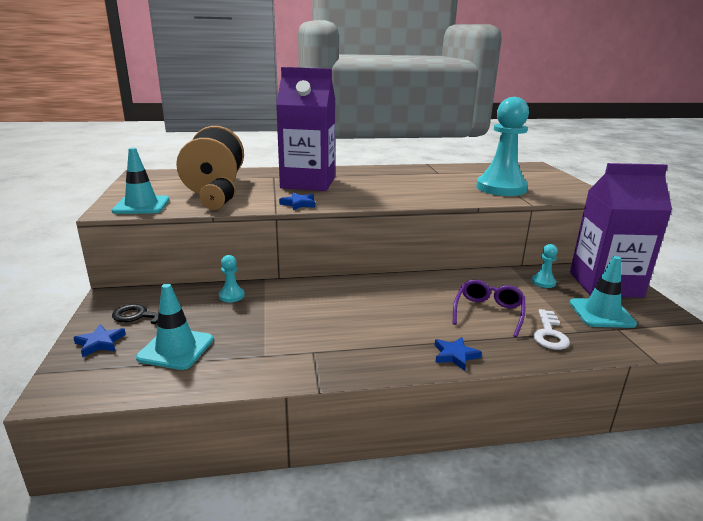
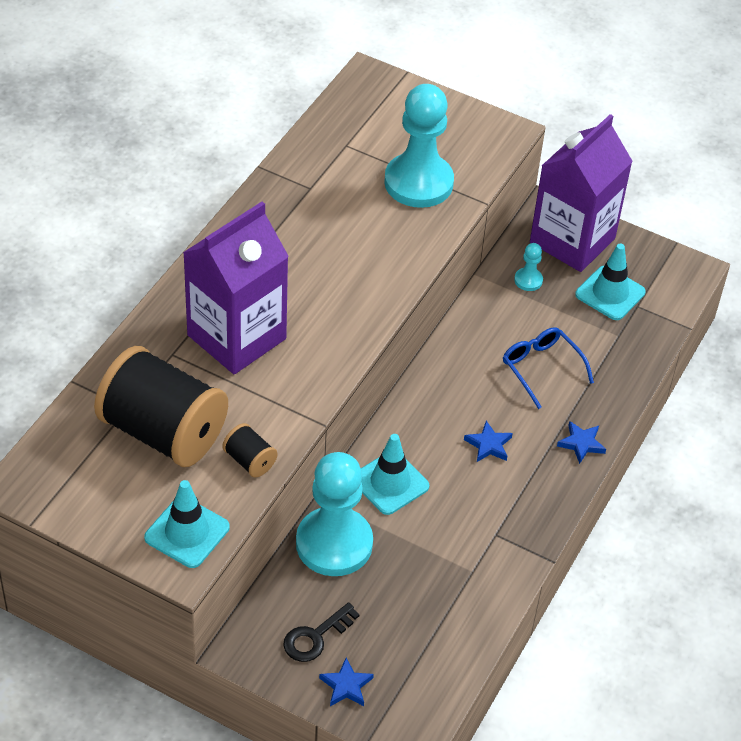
camera: 55 degrees left, 25 degrees up
turquoise traffic cone [136,284,213,370] -> turquoise traffic cone moved to [361,434,429,515]
turquoise pawn [219,255,245,302] -> turquoise pawn [296,452,373,576], size x2.39
blue star [279,193,315,210] -> blue star moved to [464,421,513,462]
purple glasses [453,280,525,337] -> blue glasses [503,327,594,409]
white key [533,309,570,350] -> none

